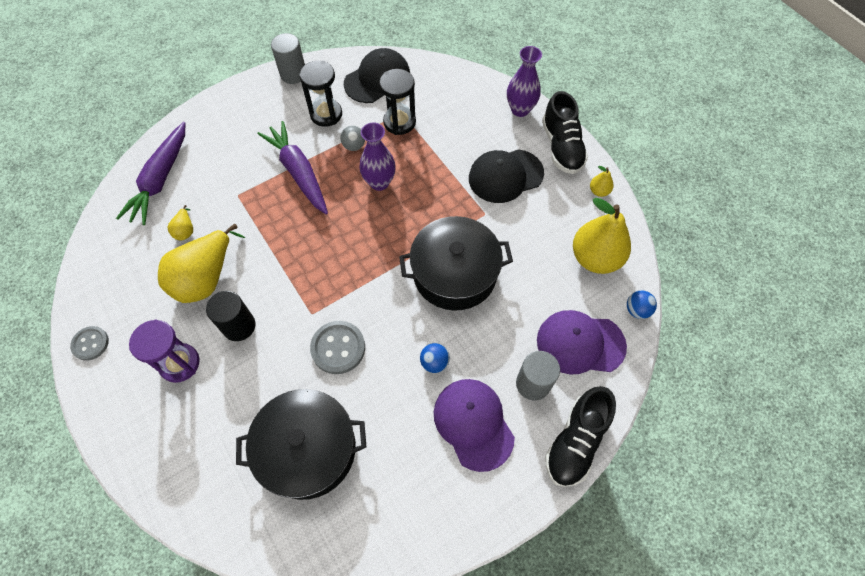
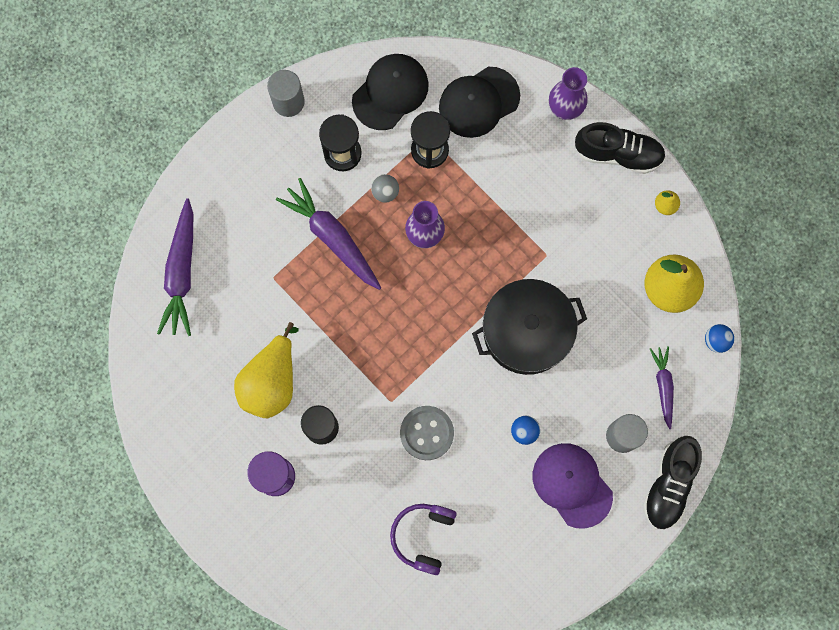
camera: 10 degrees left, 15 degrees up
grey button [70,326,109,361] -> none
yellow pear [167,205,193,240] -> none
black pot [236,389,366,500] -> purple headphones [390,504,457,575]
black cap [469,149,544,203] -> black cap moved to [439,67,520,138]
purple cap [537,310,627,374] -> purple carrot [650,346,674,429]
black shoe [542,91,588,174] -> black shoe turned 60 degrees counterclockwise [575,122,666,174]

